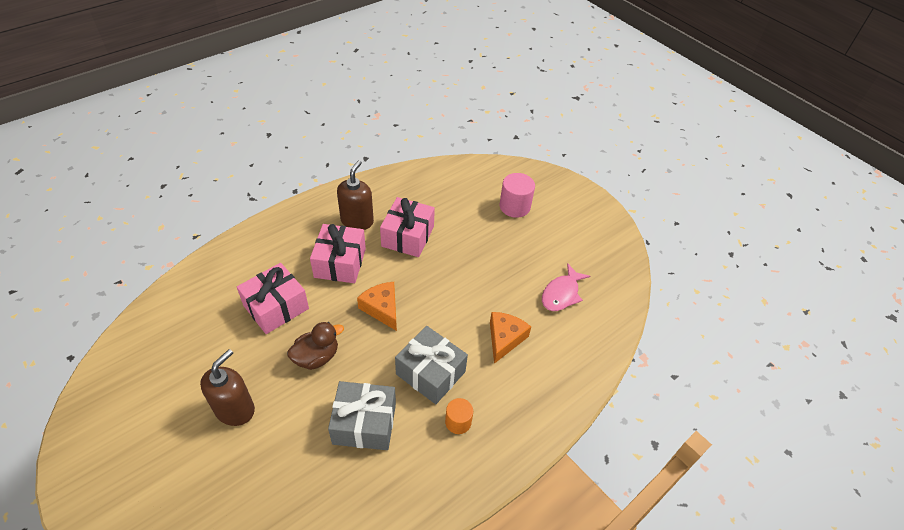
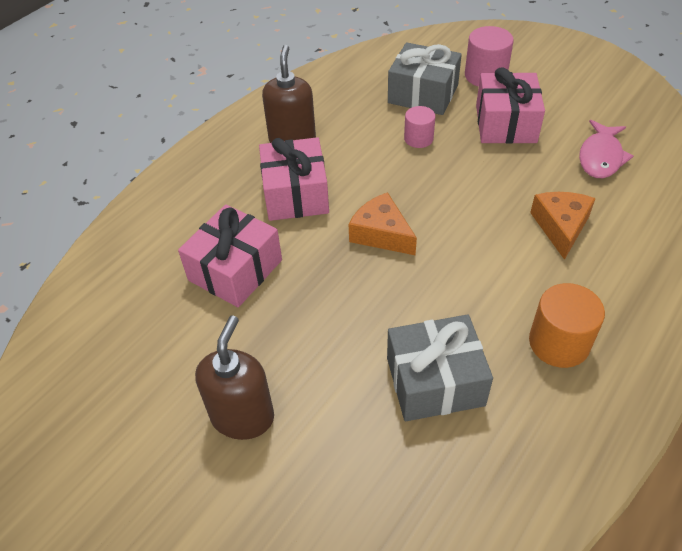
camera: 10 degrees left, 0 degrees up
brown duck [287,322,344,370] -> none
pink gift [380,197,435,257] -> pink gift moved to [476,67,545,144]
grey gift [395,326,468,404] -> grey gift moved to [388,42,462,115]
orange cylinder [445,398,473,434] -> orange cylinder [529,283,605,368], size x1.57
none -> pink cylinder [404,106,435,148]

